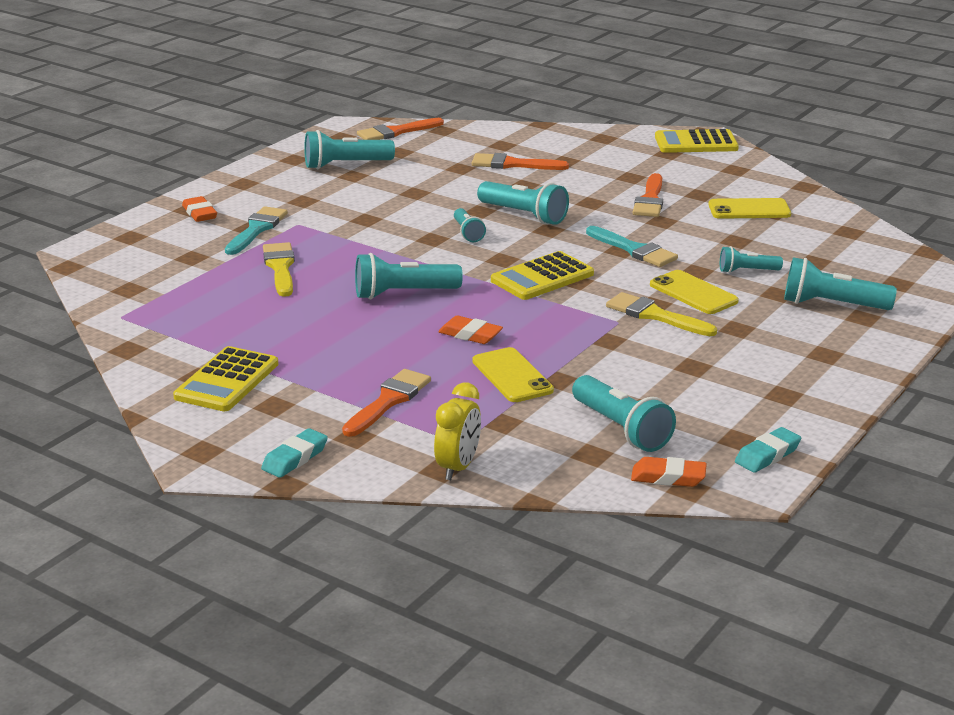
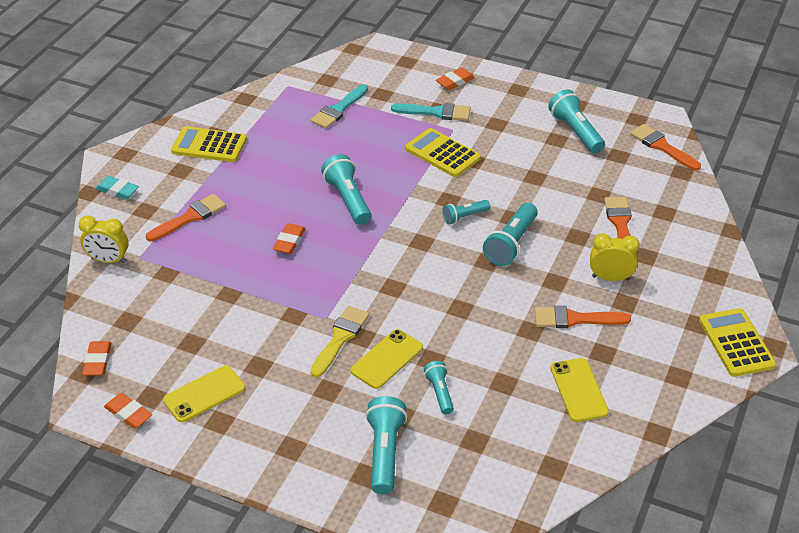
camera: 80 degrees right, 15 degrees up
yellow brush [263,242,295,297] -> none
orange brush [342,369,431,437] -> orange brush turned 60 degrees counterclockwise [146,194,226,241]
yellow phone [472,347,554,402] -> yellow phone moved to [163,365,245,423]
yellow calculator [491,251,594,300] -> yellow calculator moved to [405,128,481,177]
turquoise flashlight [572,375,676,452] -> none
turquoise brush [586,226,678,267] -> turquoise brush moved to [311,84,368,129]
turquoise eraser [735,427,801,473] -> orange eraser [104,393,152,429]
none -> yellow clock [590,233,640,281]

